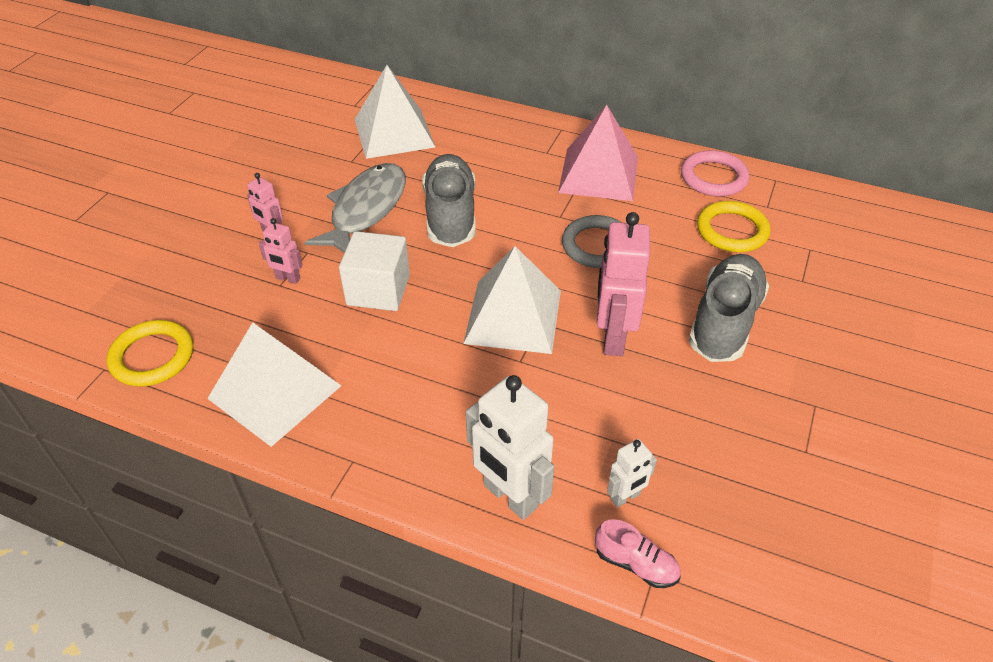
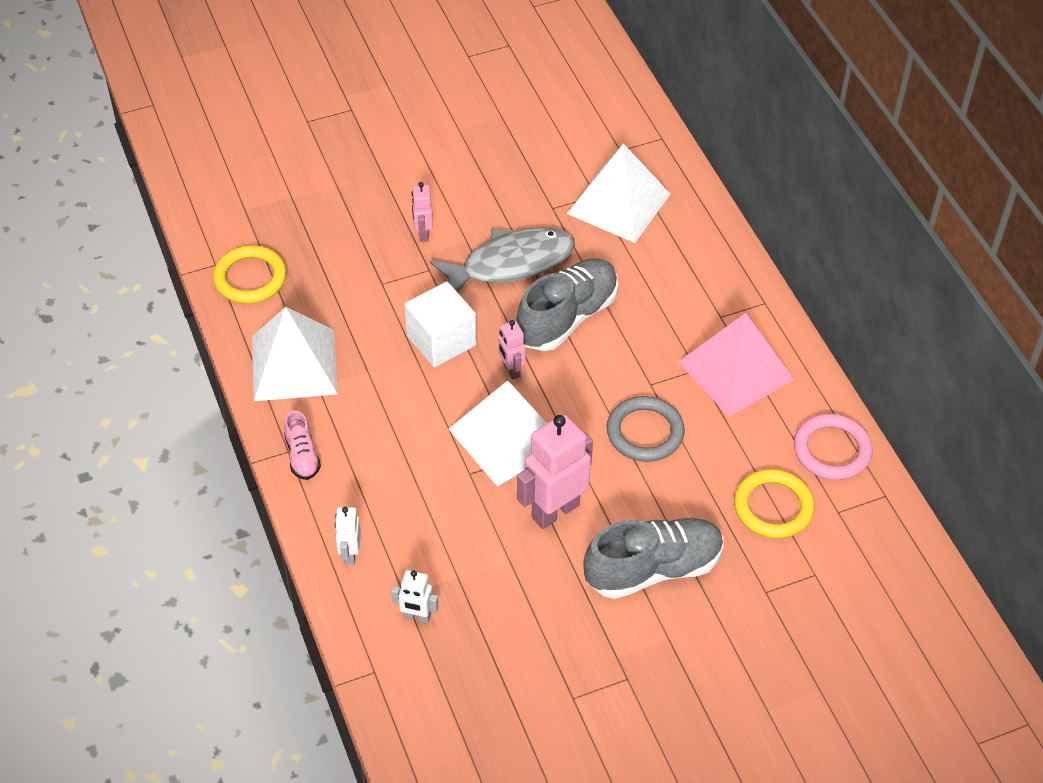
camera: 45 degrees right, 5 degrees up
pink robot [259,218,303,284] -> pink robot moved to [498,320,526,380]
white robot [466,375,554,520] -> white robot [335,507,361,565], size x0.52
pink shoe [595,519,681,588] -> pink shoe moved to [284,410,321,480]

